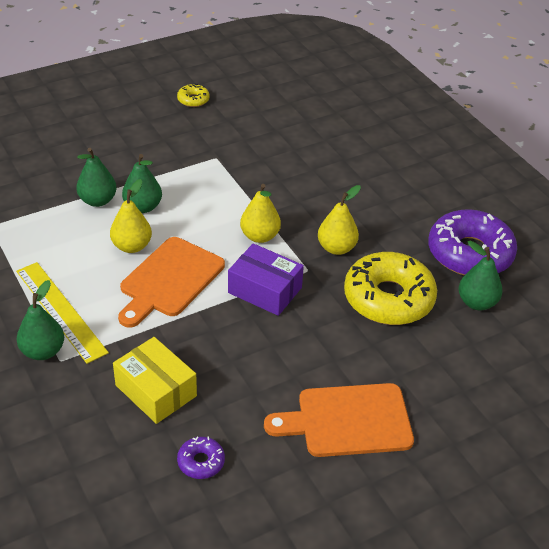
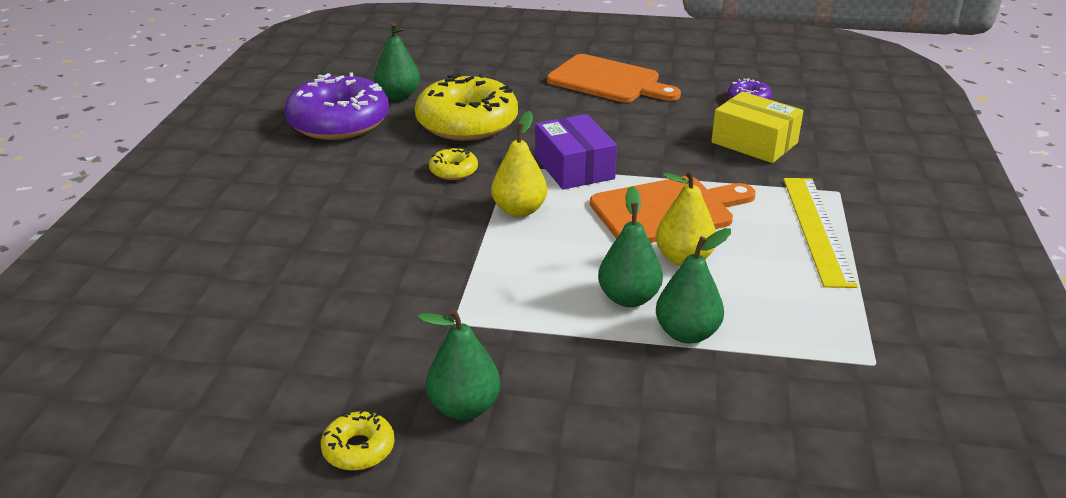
camera: 140 degrees left, 10 degrees down
green pear [17,280,64,360] -> green pear moved to [417,308,500,420]
yellow box [113,337,197,424] -> yellow box turned 45 degrees counterclockwise [711,92,803,163]
yellow pear [318,185,361,255] -> yellow donut [429,147,478,180]

